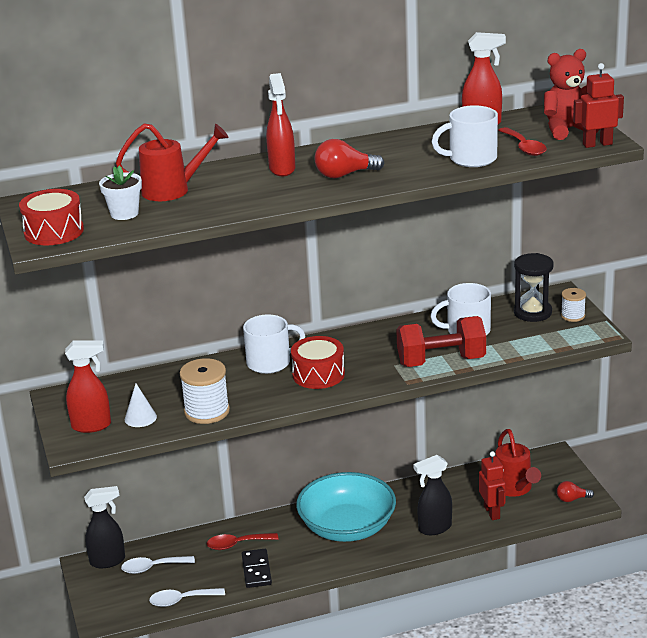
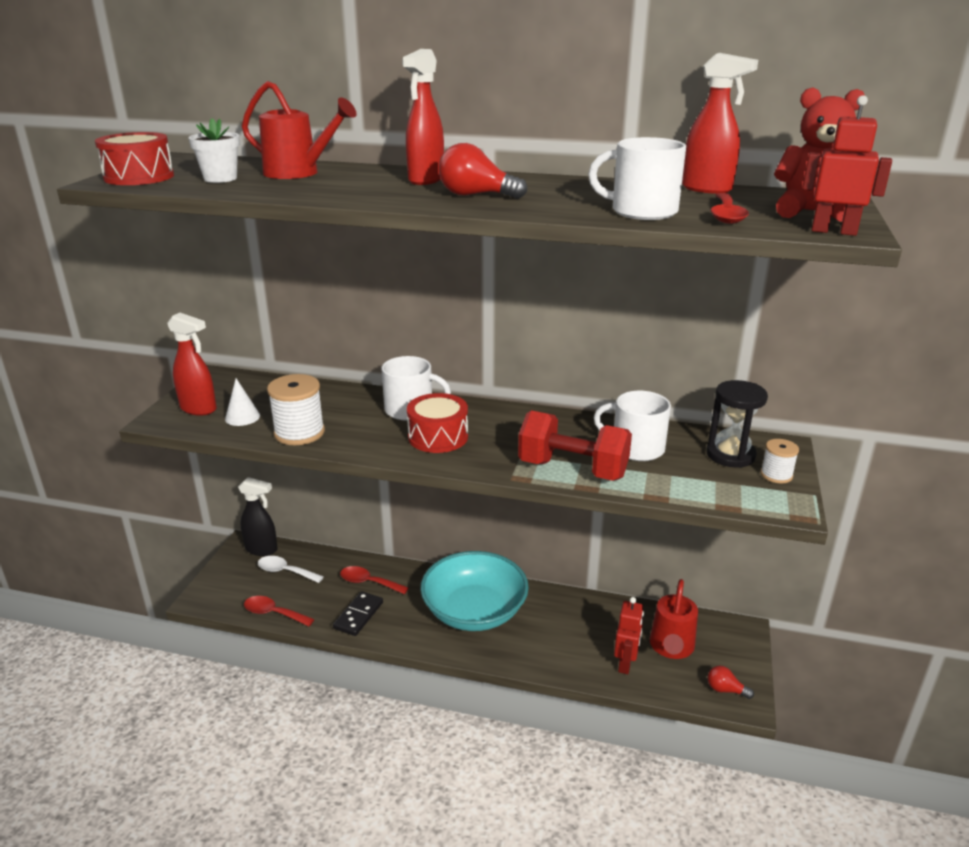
camera: 30 degrees right, 0 degrees up
white spoon [149,588,225,607] -> red spoon [244,596,314,626]
black spray bottle [414,455,452,535] -> none

